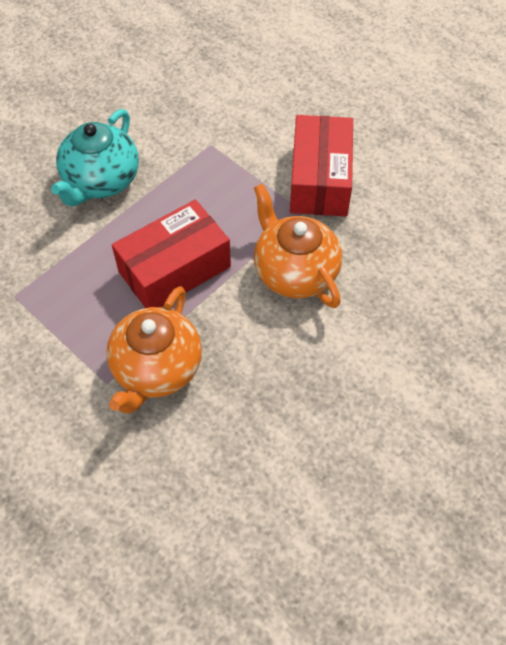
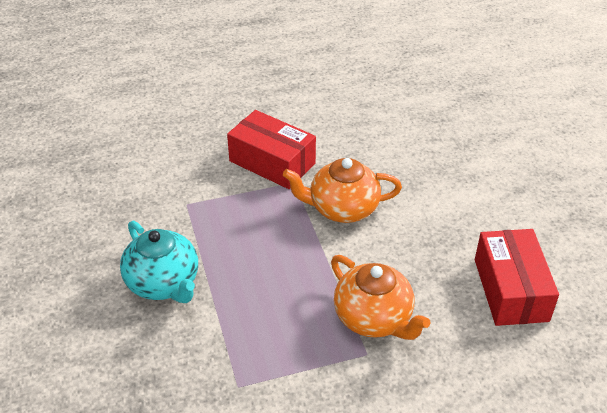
camera: 60 degrees left, 15 degrees down
red box [112,200,231,308] -> red box moved to [475,229,559,326]

